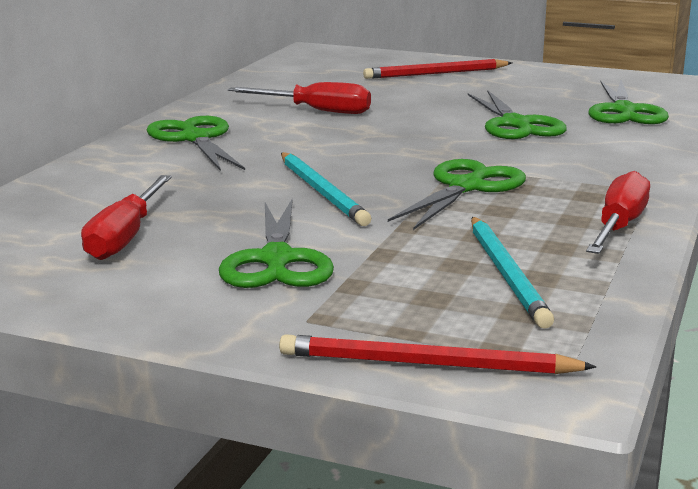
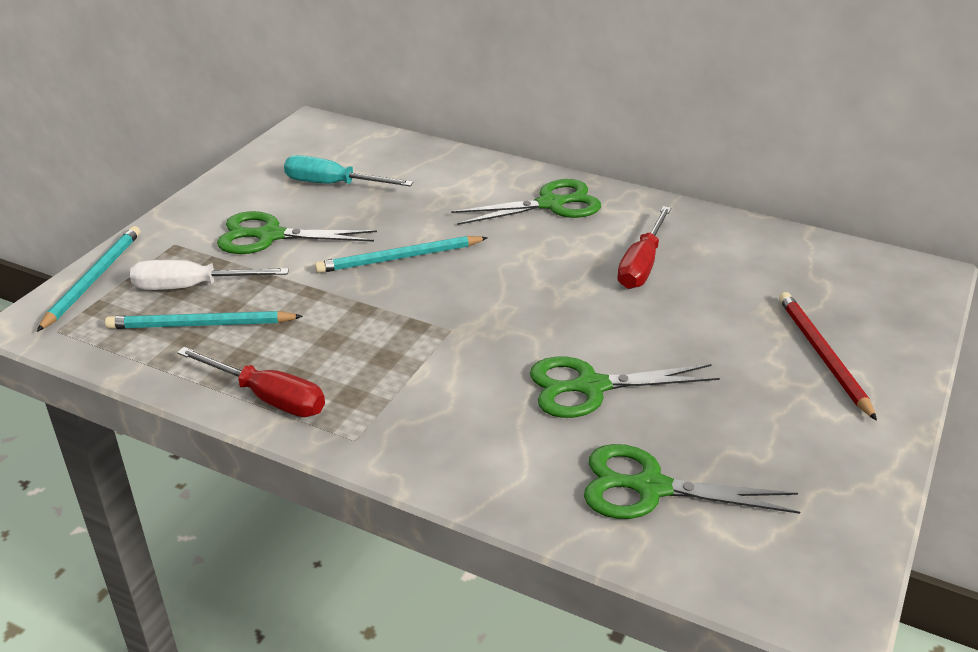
camera: 95 degrees right, 15 degrees up
red screwdriver [81,175,172,260] -> turquoise screwdriver [284,155,413,186]
red pencil [279,334,597,374] -> turquoise pencil [37,226,140,332]
green scissors [388,159,526,230] -> none
none -> white screwdriver [130,260,289,290]

